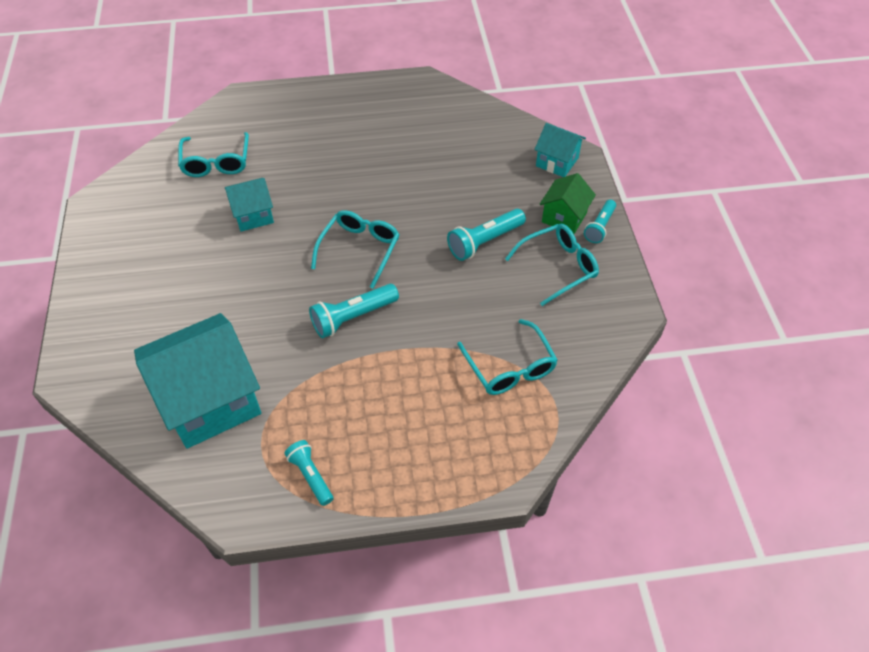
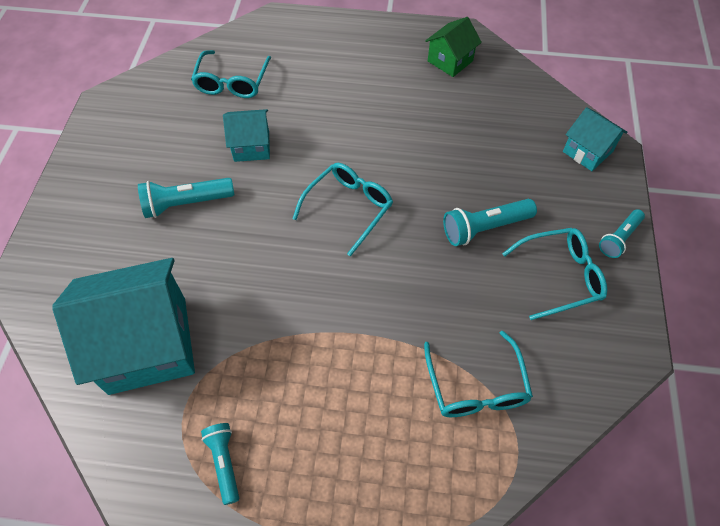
camera: 15 degrees right, 5 degrees up
turquoise flashlight [309,284,399,338] -> turquoise flashlight moved to [138,178,234,218]
green house [540,173,596,234] -> green house moved to [425,17,482,77]

